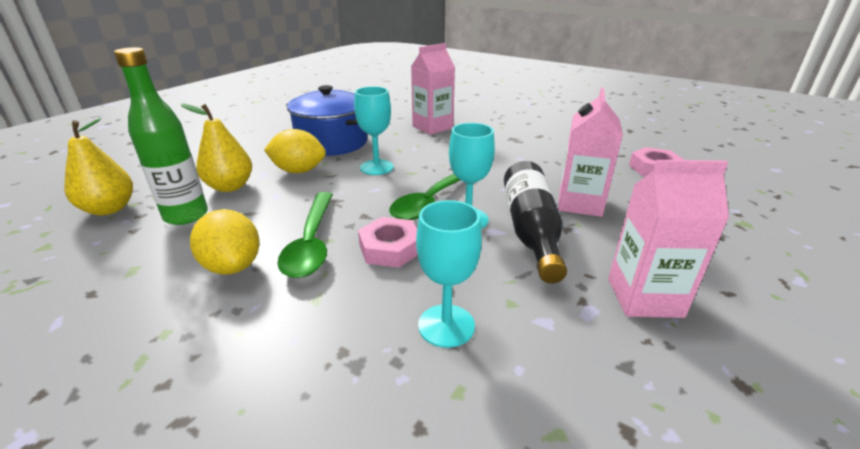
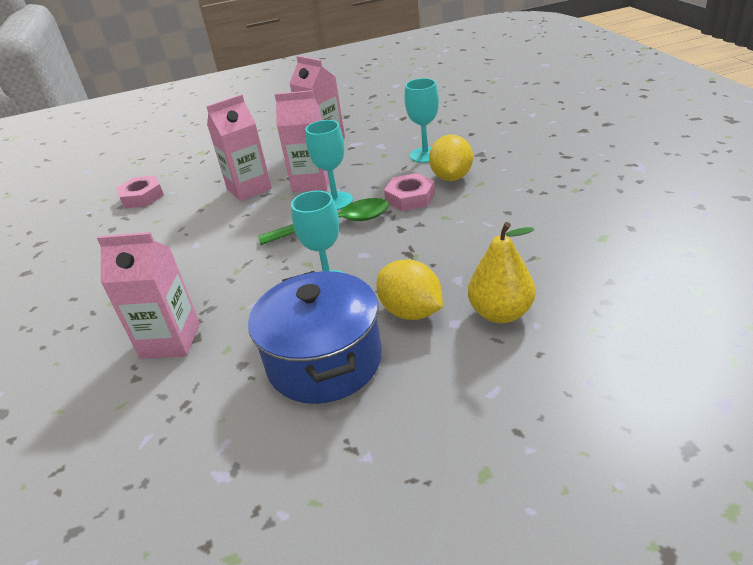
camera: 135 degrees left, 5 degrees up
yellow pear [64,118,133,215] -> none
green bottle [114,47,208,225] -> none
yellow lemon [190,209,260,275] -> yellow lemon moved to [429,135,473,181]
green spoon [277,192,333,278] -> none
black bottle [504,161,567,283] -> pink carton [275,90,329,192]

